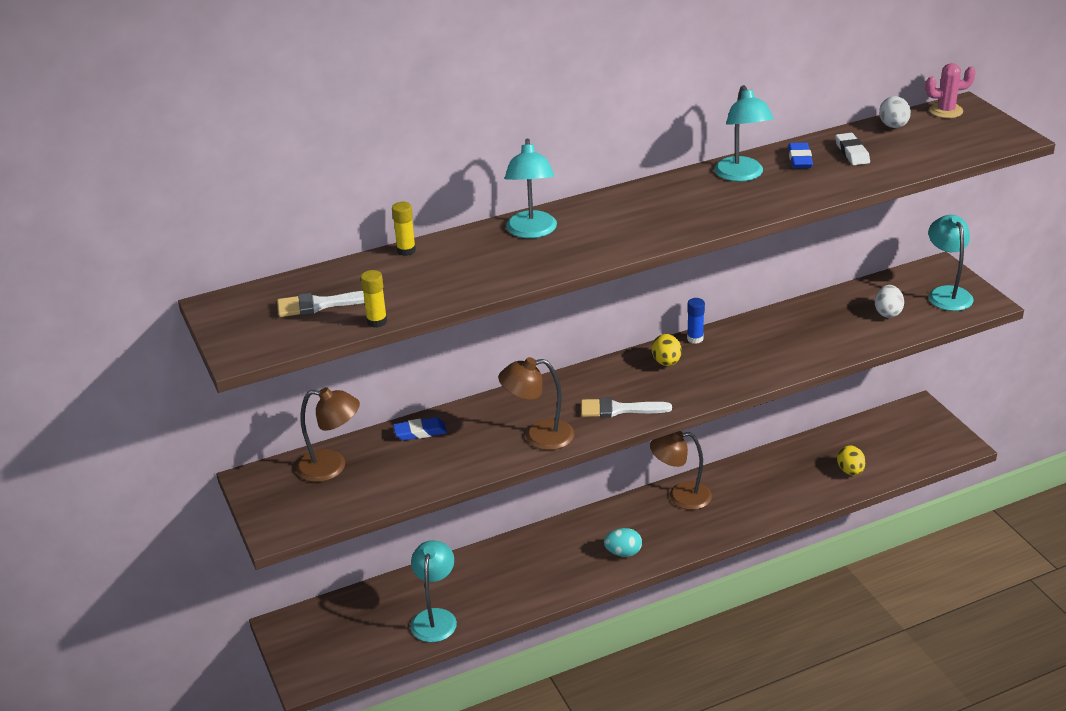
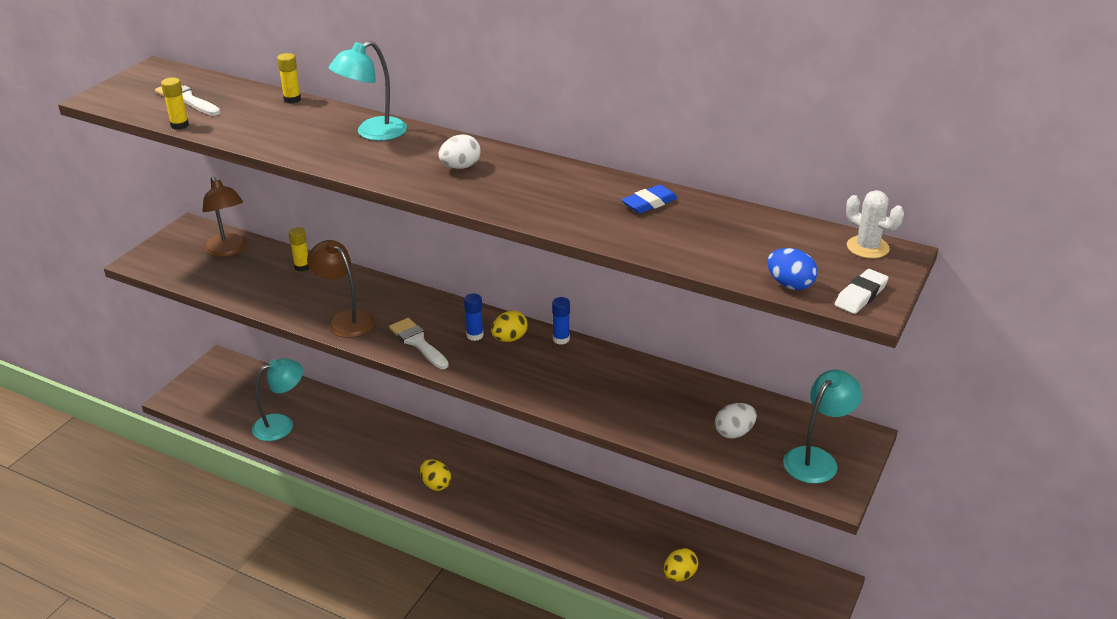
camera: 50 degrees right, 0 degrees up
blue eraser [393,417,447,440] -> yellow glue stick [288,227,309,272]
turquoise egg [604,528,642,557] -> yellow egg [420,459,451,491]
brown lamp [650,431,712,510] -> none
turquoise lamp [714,85,774,182] -> none
white eraser [835,133,870,165] -> white eraser moved to [835,269,889,314]
white egg [879,96,911,128] -> white egg moved to [439,135,481,169]
pink cactus [925,63,976,118] -> white cactus [846,190,904,259]
none -> blue glue stick [464,293,484,341]
none -> blue egg [767,248,818,290]

